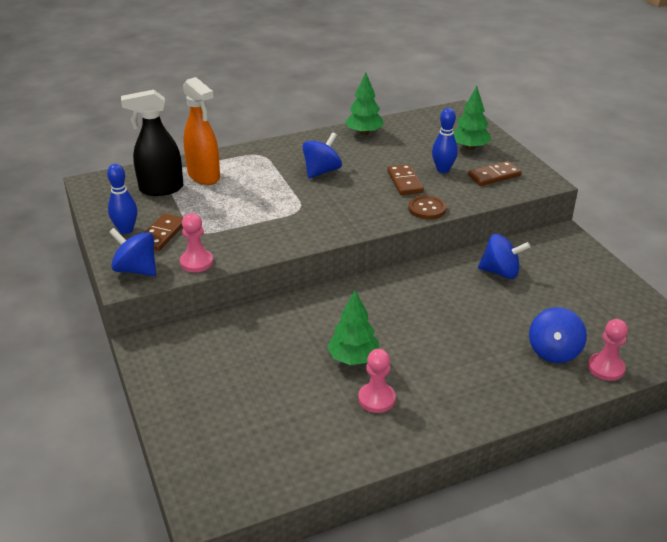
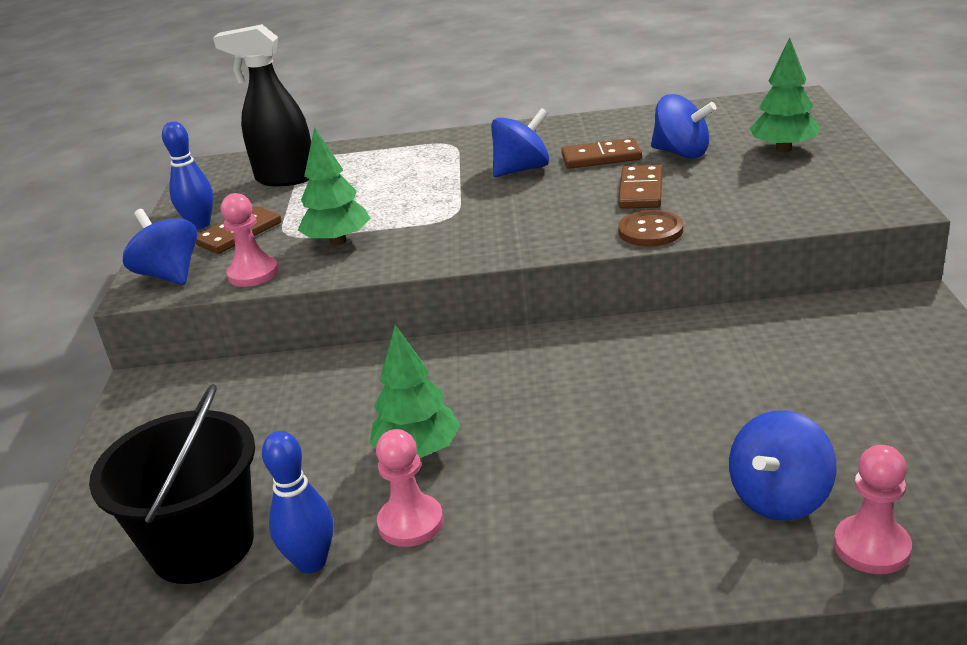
camera: 25 degrees right, 5 degrees down
orange spray bottle [183,77,220,185] -> none
green tree [345,73,383,135] -> green tree moved to [298,127,371,246]
blue bowling pin [432,108,458,173] -> blue bowling pin moved to [262,431,333,573]
brown domino [468,161,521,186] -> brown domino moved to [561,138,642,169]
blue spinning top [478,234,530,279] -> blue spinning top moved to [651,94,716,159]
none -> black bucket [89,384,255,584]

